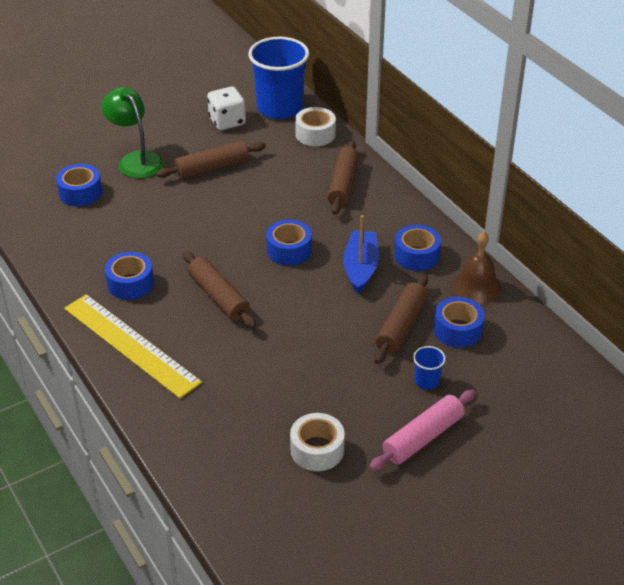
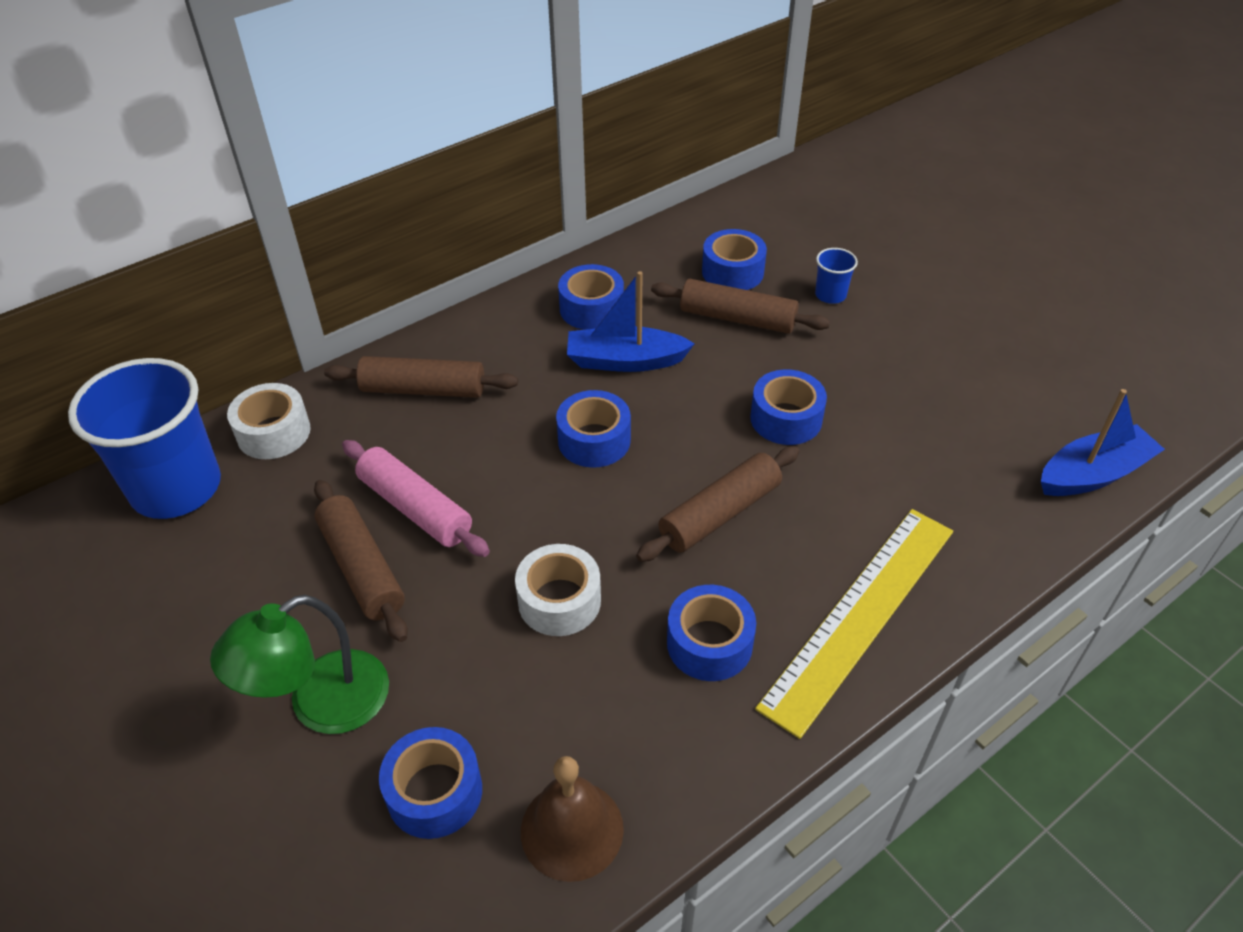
camera: 95 degrees left, 5 degrees up
white dice [207,87,246,130] -> none
white tape [290,413,345,471] -> white tape moved to [515,544,601,636]
pink rolling pin [369,389,476,471] -> pink rolling pin moved to [342,440,490,557]
brown bell [452,232,502,304] -> brown bell moved to [521,756,624,882]
none -> blue tape [750,369,827,445]
none -> blue boat [1041,389,1165,496]

